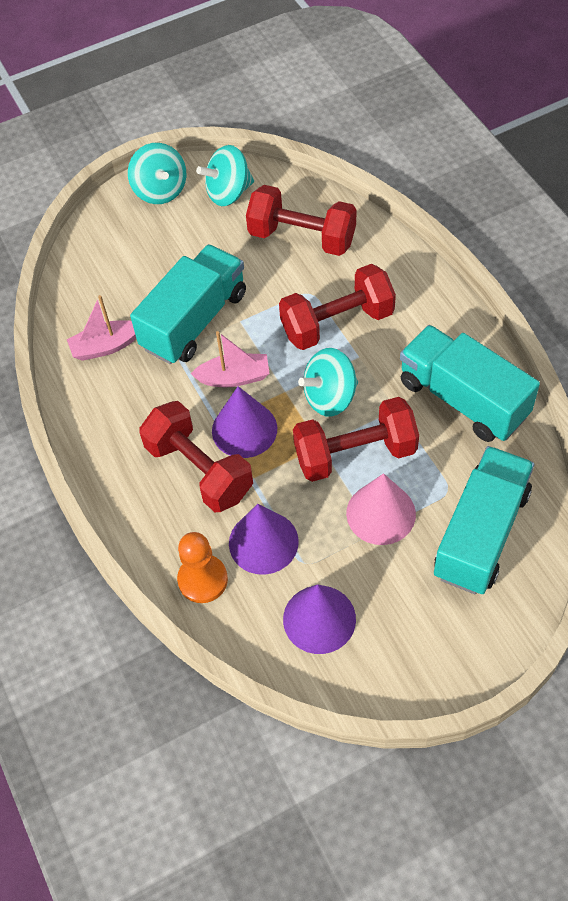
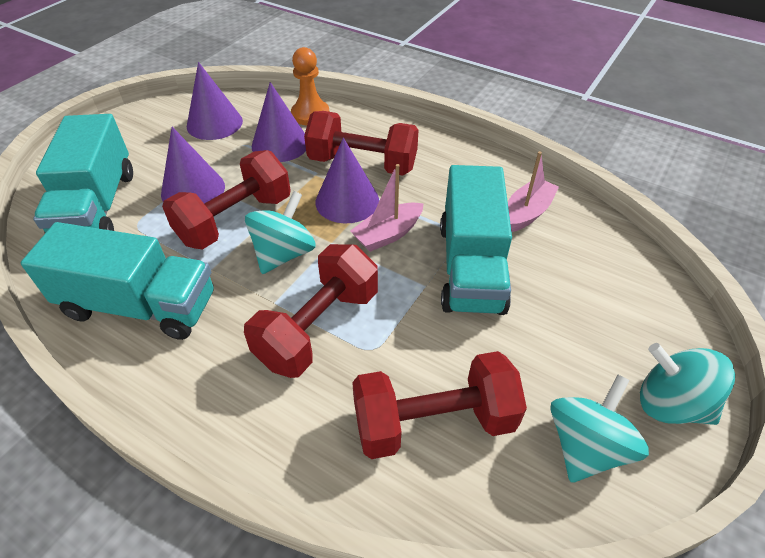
camera: 145 degrees right, 10 degrees down
pink cone [346,473,416,545] -> purple cone [161,127,225,203]

